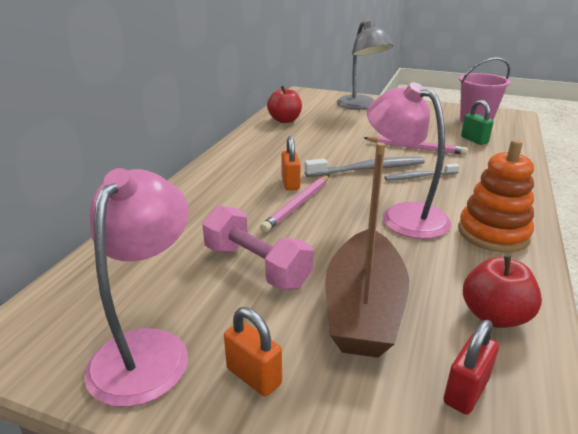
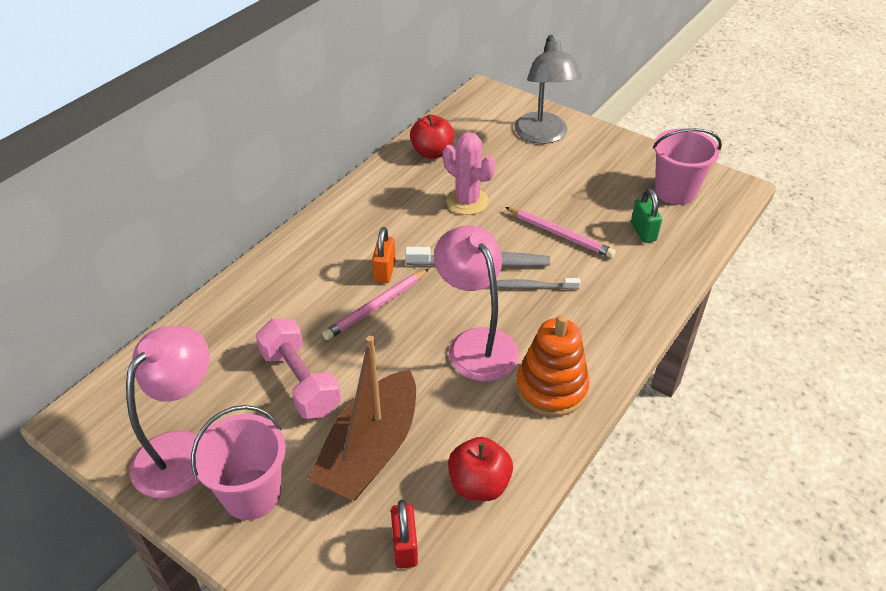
camera: 15 degrees right, 15 degrees up
orange padlock [224,307,282,397] -> pink bucket [191,405,286,520]
red padlock [444,320,499,415] -> red padlock turned 60 degrees counterclockwise [391,500,418,569]
none -> pink cactus [443,132,495,215]

